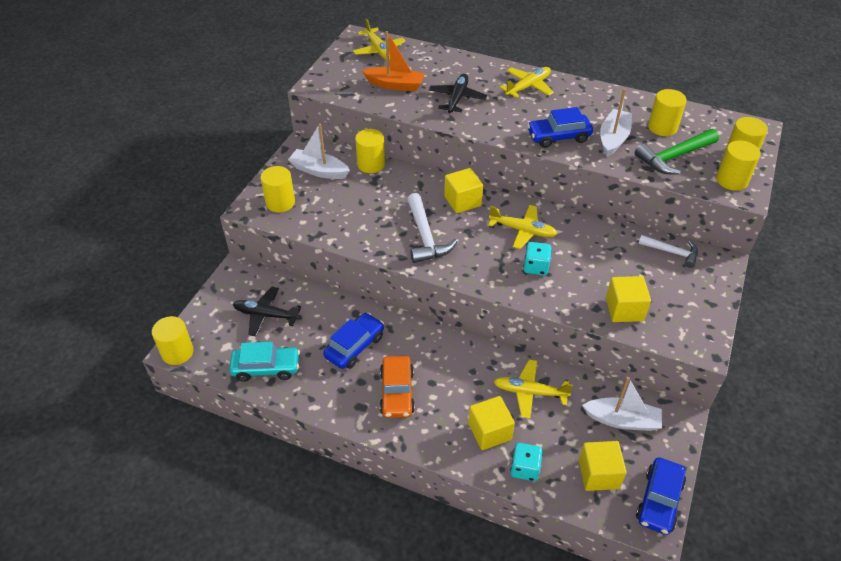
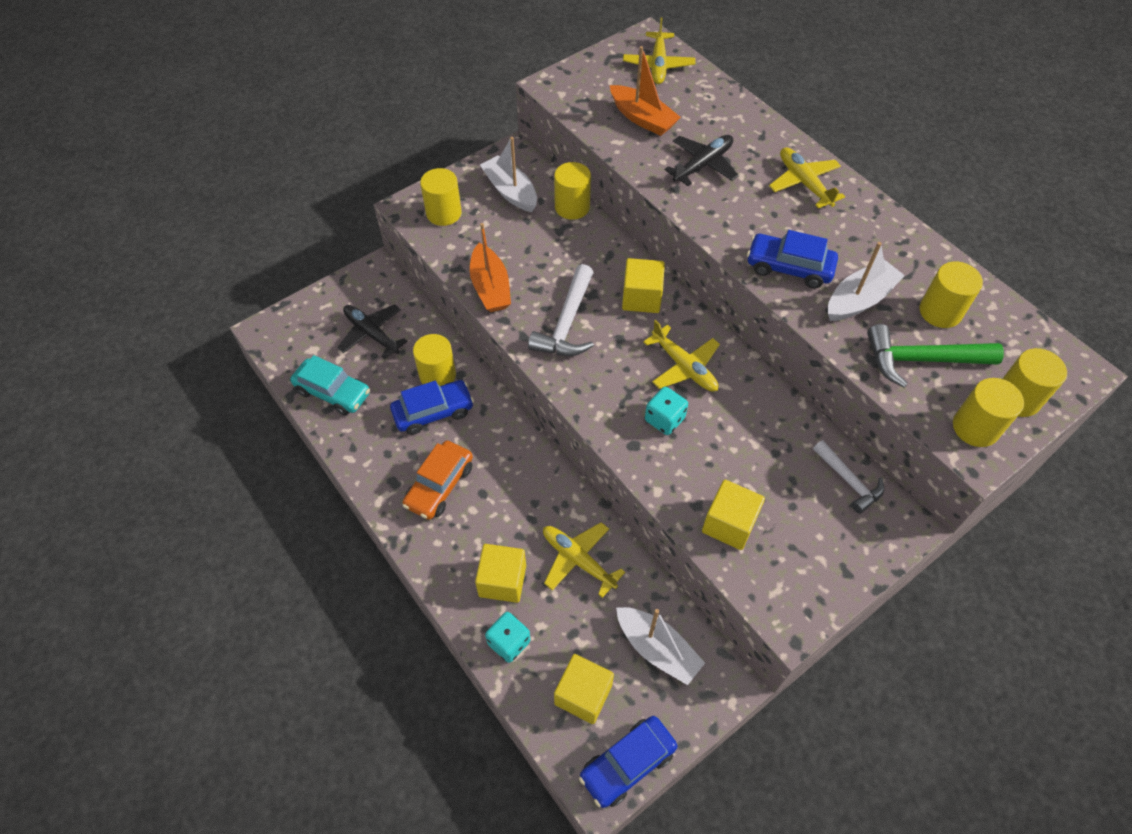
camera: 30 degrees right, 10 degrees up
yellow cylinder [152,316,194,365] -> yellow cylinder moved to [413,334,456,386]
yellow plane [499,67,554,98] -> yellow plane turned 105 degrees counterclockwise [769,147,845,208]
none -> orange boat [470,223,511,312]

